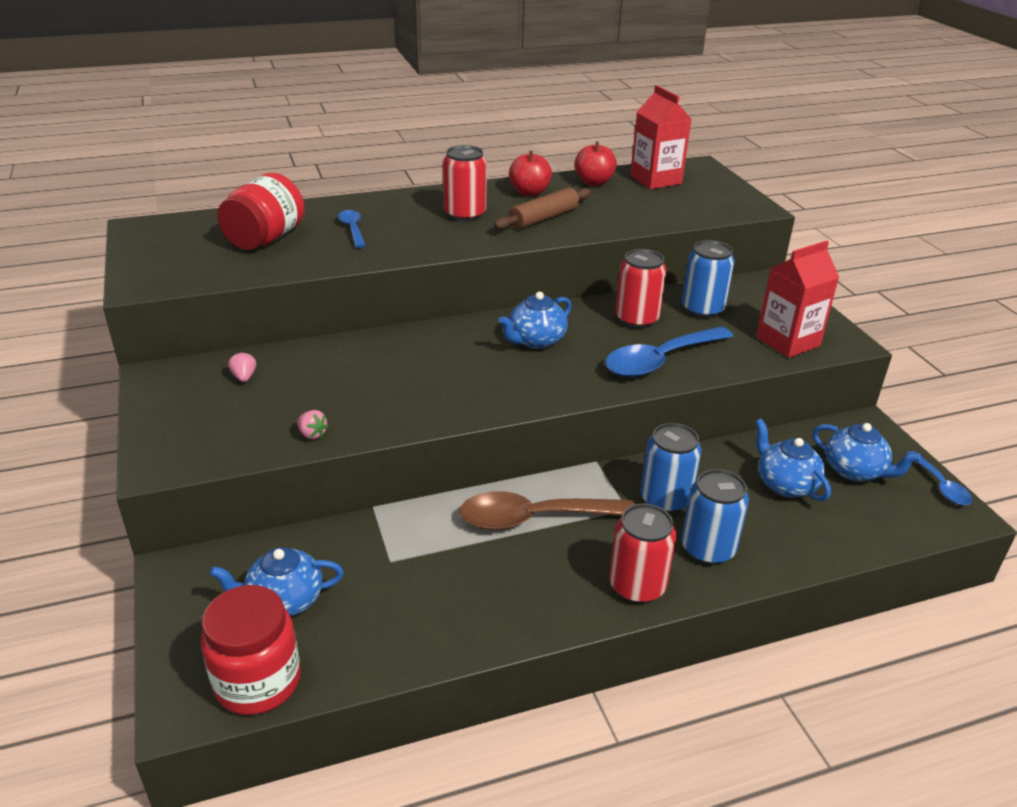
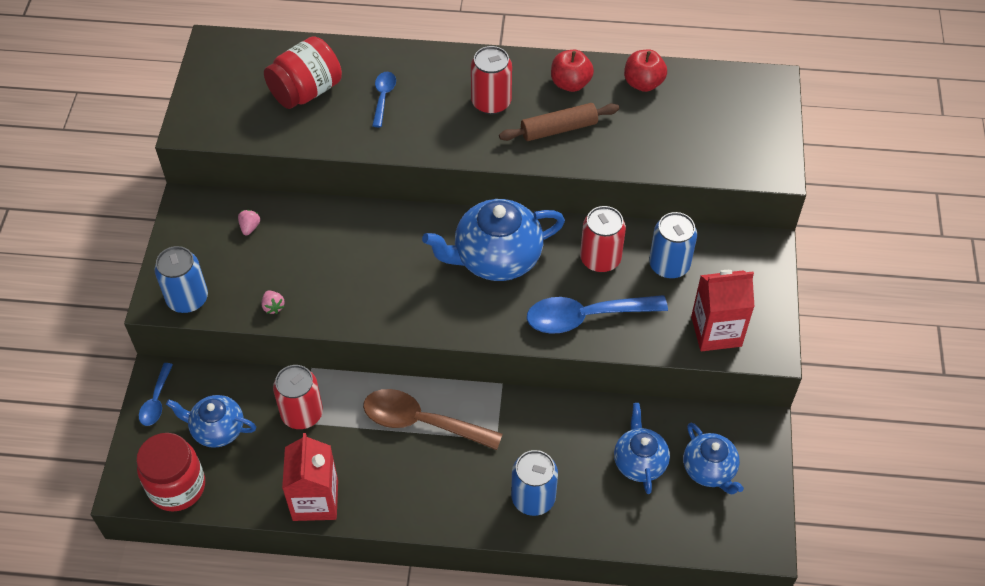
camera: 25 degrees right, 20 degrees up
blue teapot [498,292,572,349] -> blue teapot [422,199,565,281], size x1.67
red can [609,504,676,603] -> red can moved to [273,365,323,429]
red carton [630,85,692,189] -> red carton moved to [282,433,338,521]
blue can [640,423,702,513] -> blue can moved to [155,246,208,313]
blue spoon [906,451,972,505] -> blue spoon moved to [139,363,173,426]

